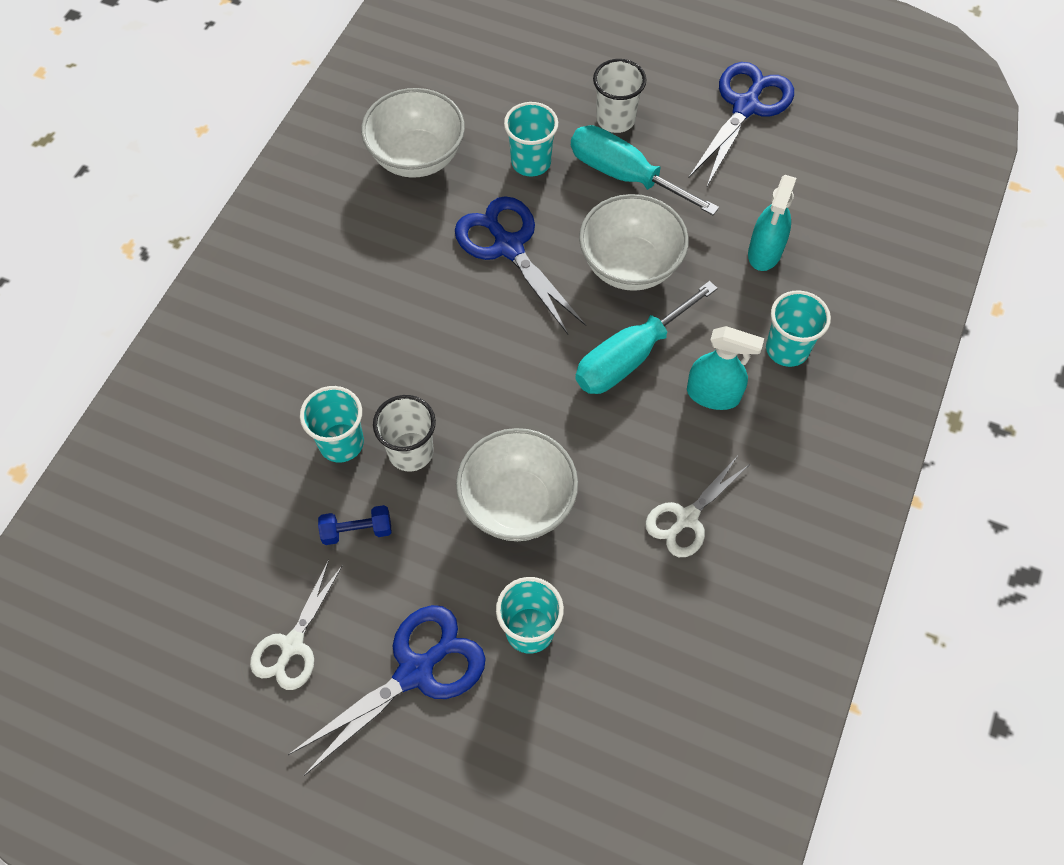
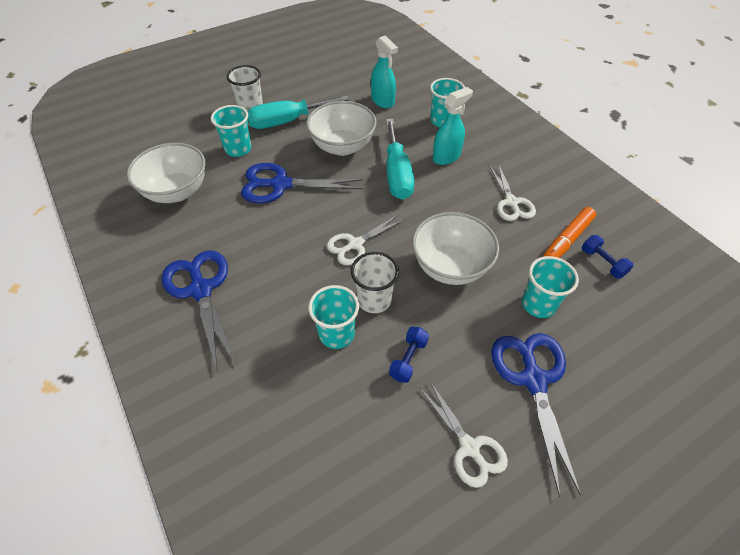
camera: 55 degrees left, 10 degrees down
blue scissors [689,62,794,186] -> blue scissors moved to [162,250,236,370]
none -> white scissors [327,214,405,265]
none -> orange marker [543,207,596,258]
none -> blue dumbbell [582,235,634,279]

